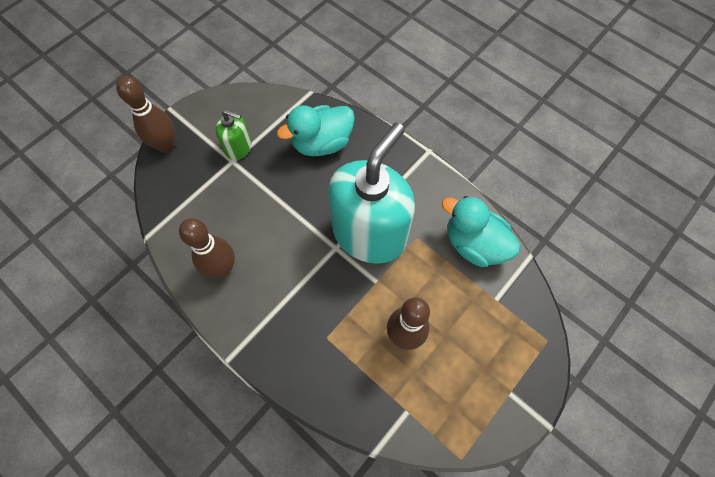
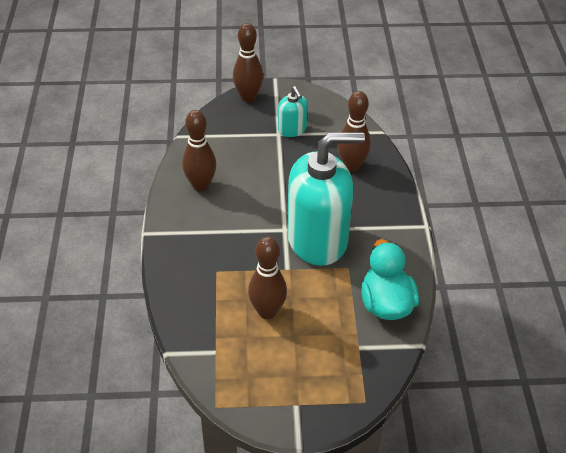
camera: 45 degrees right, 20 degrees down
green soap dispenser [216,110,252,160] -> turquoise soap dispenser [278,86,308,137]
turquoise duck [277,105,355,156] -> brown bowling pin [337,91,371,172]

